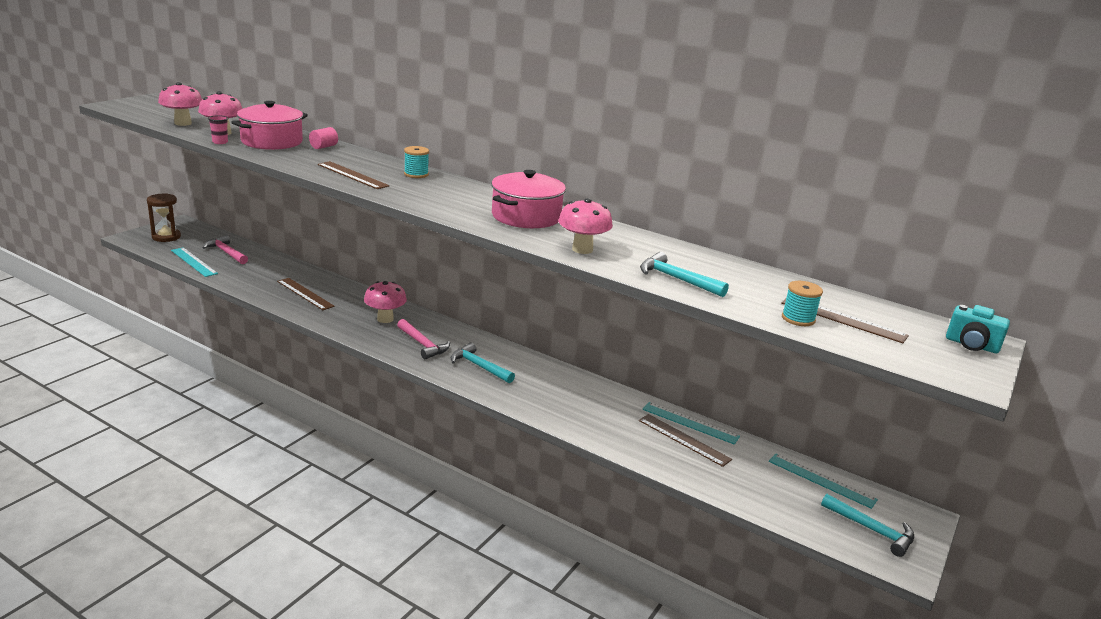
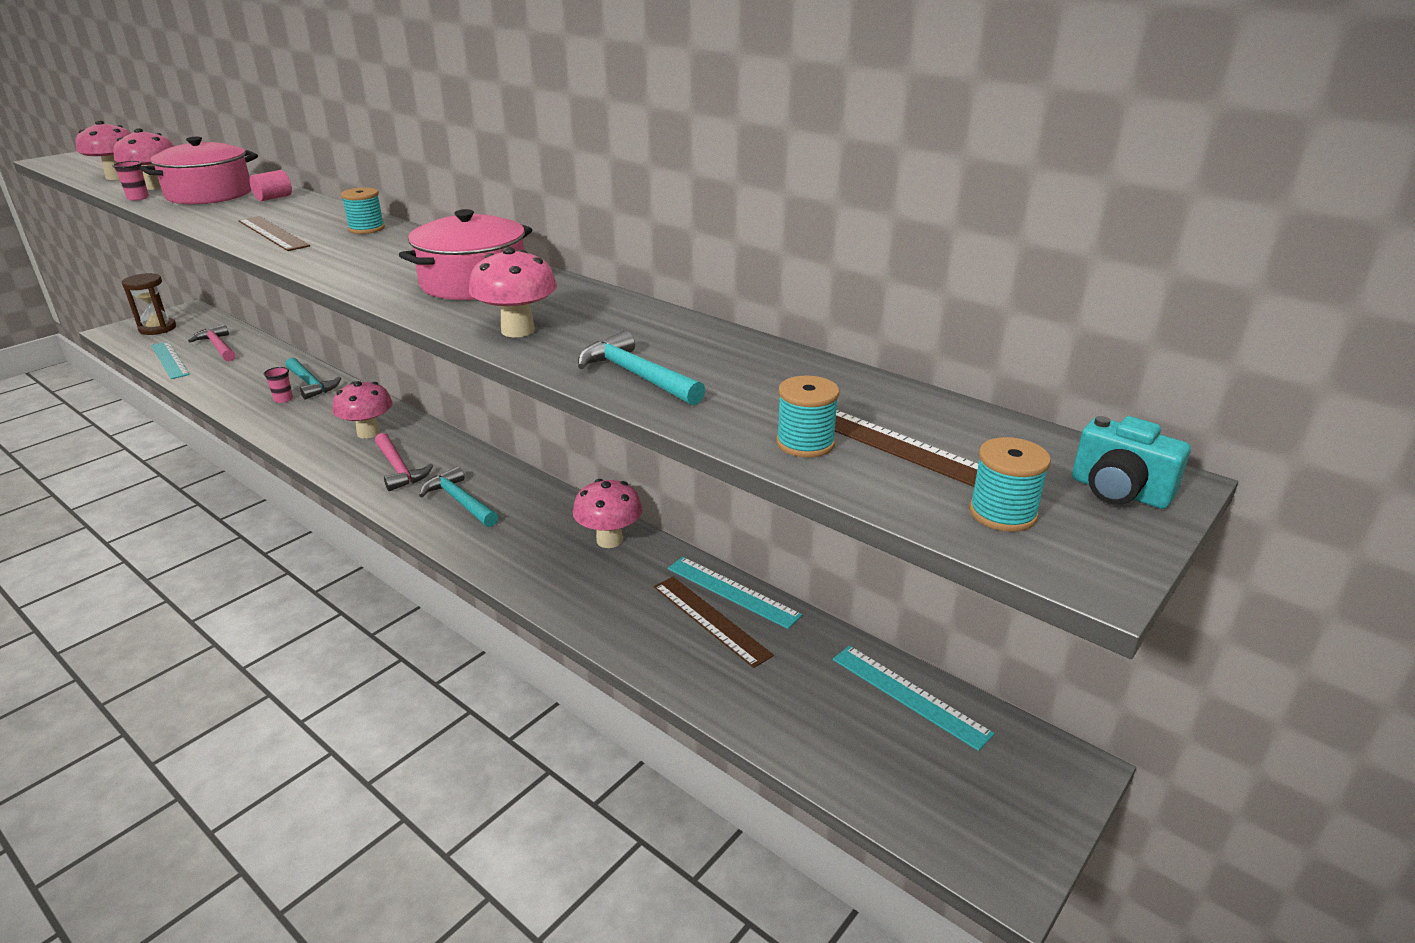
camera: 10 degrees right, 5 degrees up
brown ruler [277,278,335,310] -> pink cup [264,367,293,403]
turquoise hammer [821,494,914,557] -> turquoise hammer moved to [286,358,341,399]
none -> pink mushroom [573,479,643,548]
none -> turquoise spool [969,437,1051,532]

